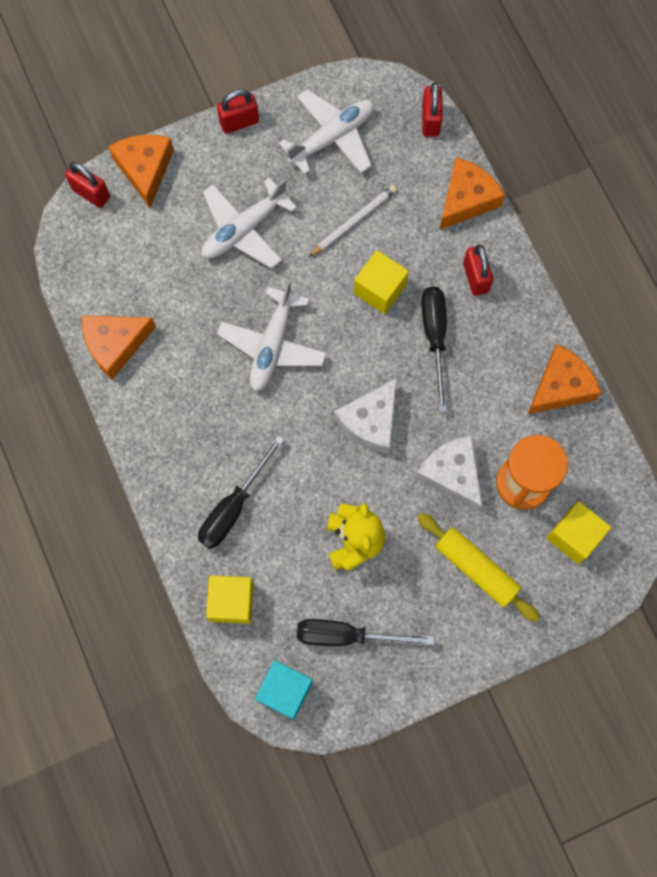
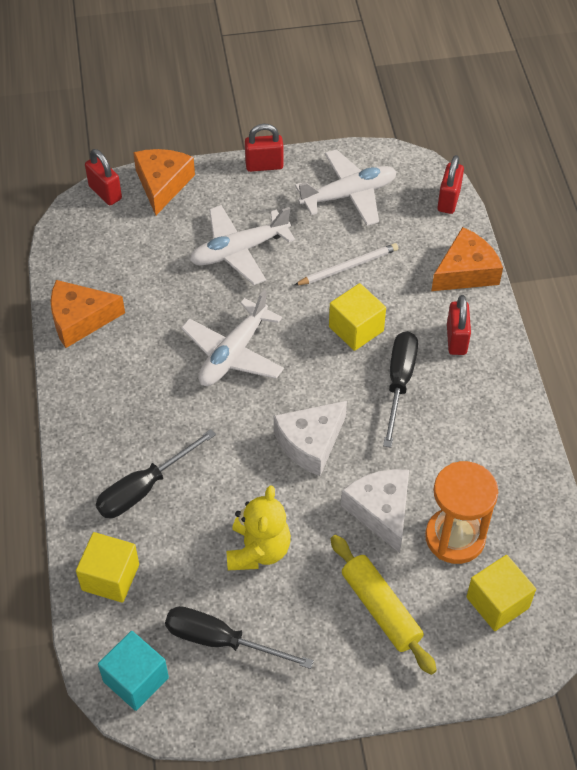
camera: 15 degrees right, 20 degrees down
orange cheese [528,344,602,414] -> none

